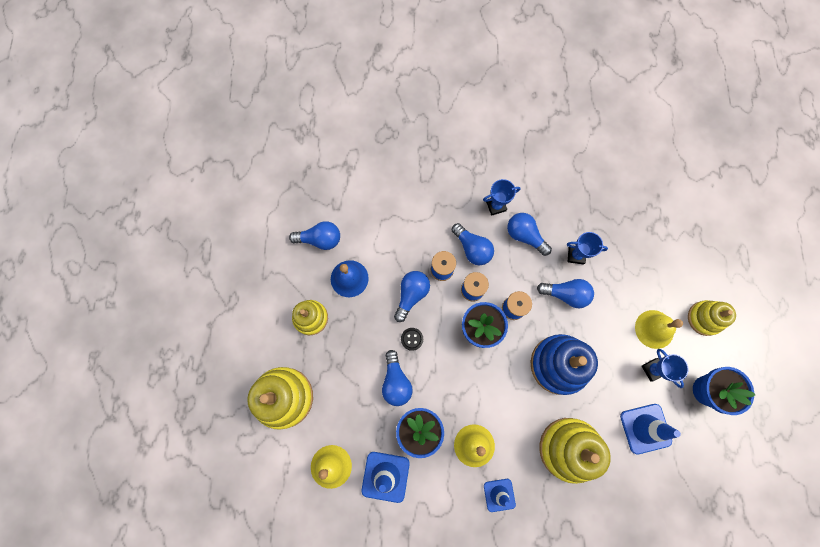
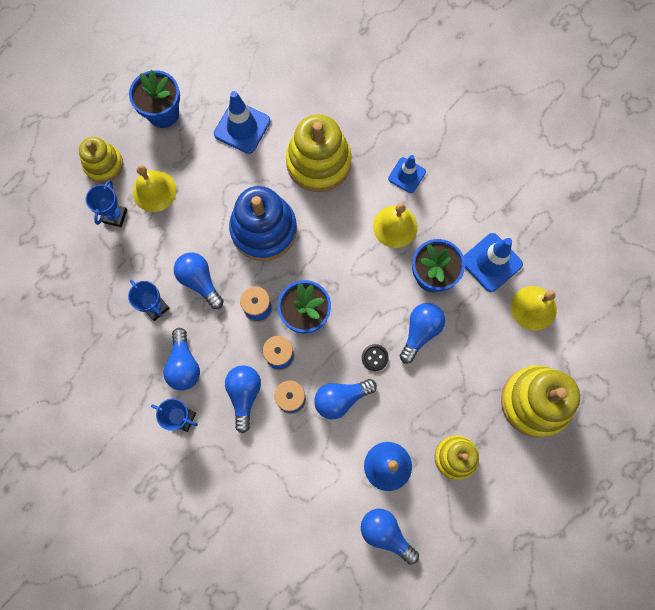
camera: 140 degrees left, 0 degrees up
blue trophy [642,349,688,388] -> blue trophy moved to [86,180,127,227]

